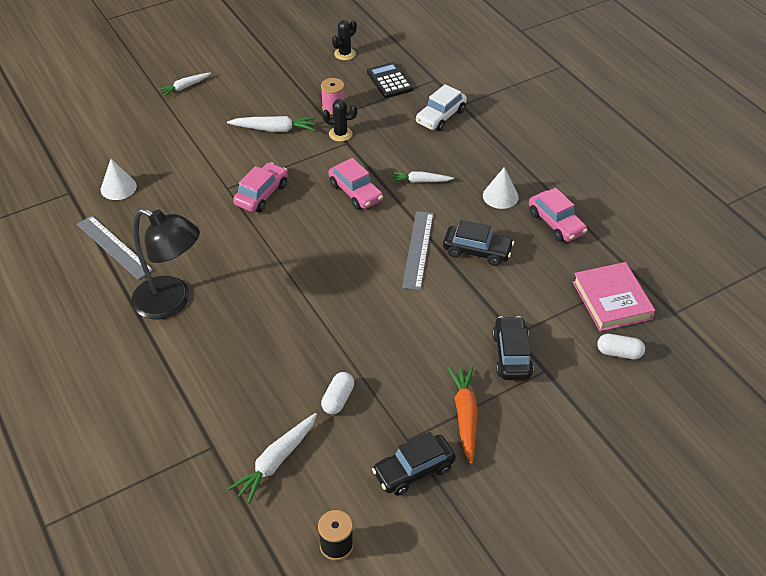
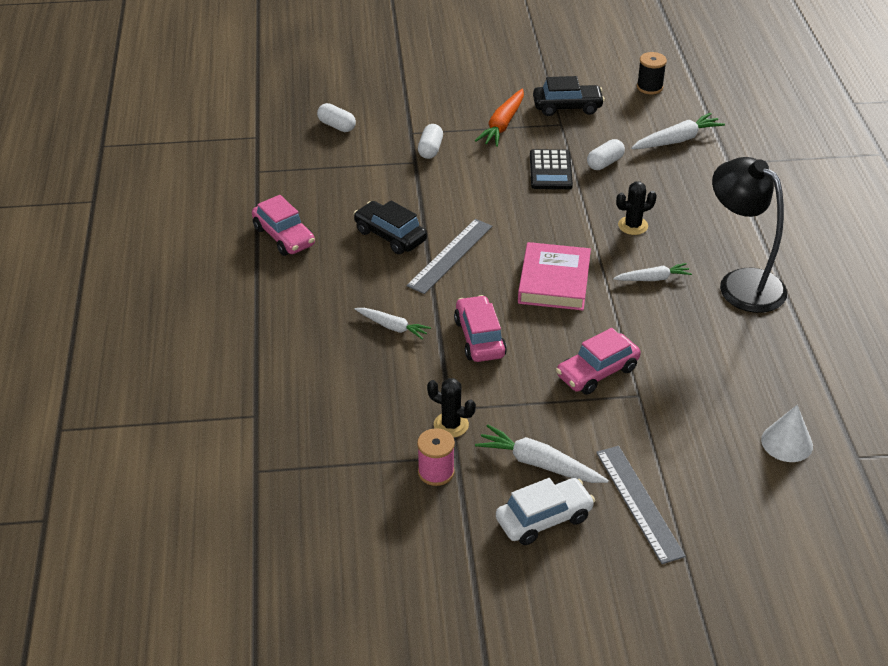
camera: 155 degrees left, 5 degrees down
grey ruler [77,215,153,280] -> grey ruler moved to [596,446,686,564]
white carrot [158,72,211,96] -> white carrot moved to [613,263,692,281]
black cactus [332,20,357,60] -> black cactus moved to [616,181,657,235]
black calculator [367,62,413,98] -> black calculator moved to [530,149,573,189]
white car [416,84,467,131] -> white car moved to [496,478,595,545]
white cone [483,167,519,209] -> none
black car [492,316,533,380] -> white capsule [418,124,443,159]
pink car [529,188,588,242] -> pink car turned 150 degrees clockwise [252,195,315,256]
pink book [573,262,655,332] -> pink book moved to [518,242,591,310]

